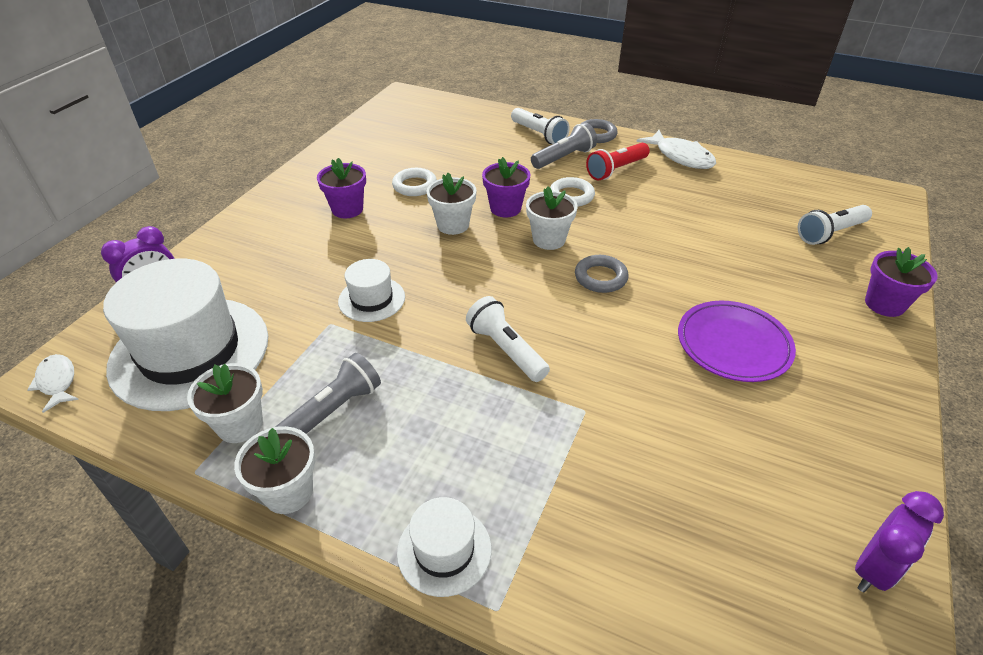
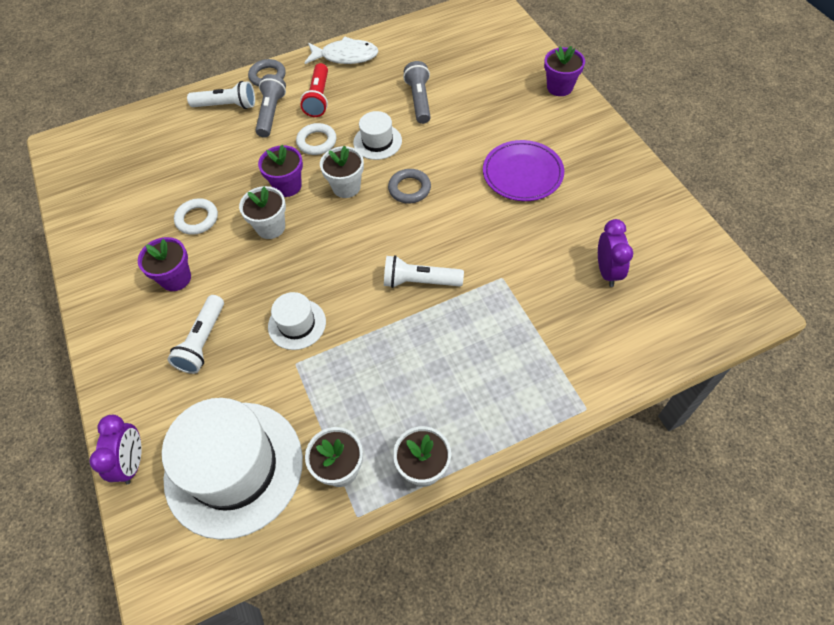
camera: 45 degrees left, 15 degrees up
white fish [27,354,79,413] -> none
grey flashlight [275,353,381,434] -> grey flashlight moved to [403,61,431,124]
white hat [397,497,492,597] -> white hat moved to [353,111,402,160]
white flashlight [798,205,872,245] -> white flashlight moved to [168,295,224,374]
purple clock [855,491,944,592] -> purple clock moved to [598,219,633,287]

